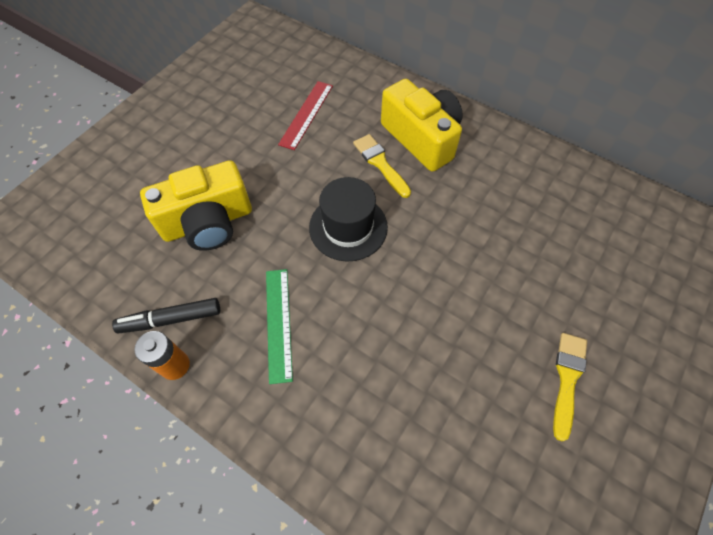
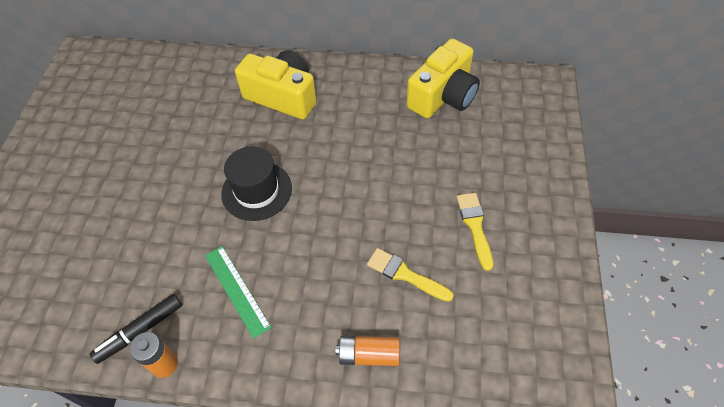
camera: 25 degrees left, 5 degrees down
yellow camera [140,160,252,251] -> yellow camera moved to [407,38,480,118]
red ruler [278,81,333,150] -> none
yellow brush [353,134,411,198] -> yellow brush moved to [367,248,454,302]
none -> orange battery [336,336,400,366]

